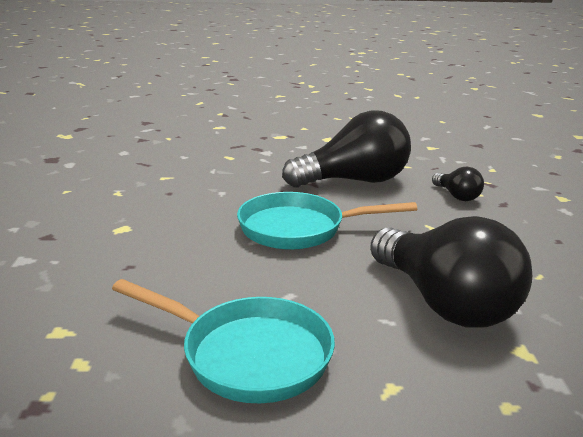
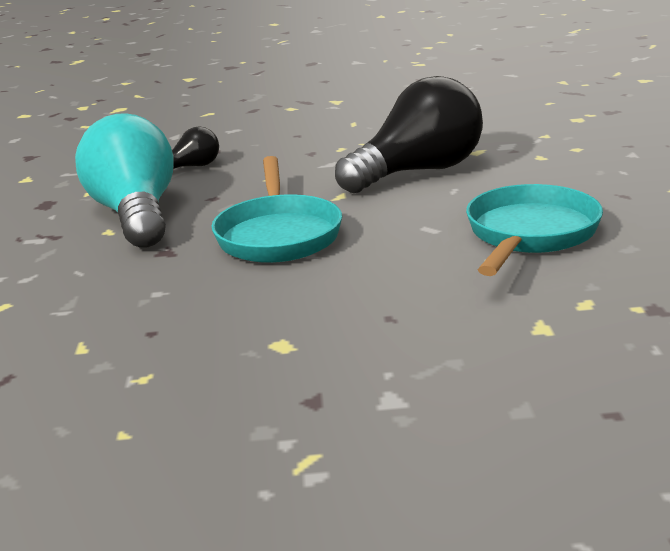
camera: 90 degrees left, 0 degrees up
black light bulb [282,110,411,188] -> turquoise light bulb [75,113,174,248]

